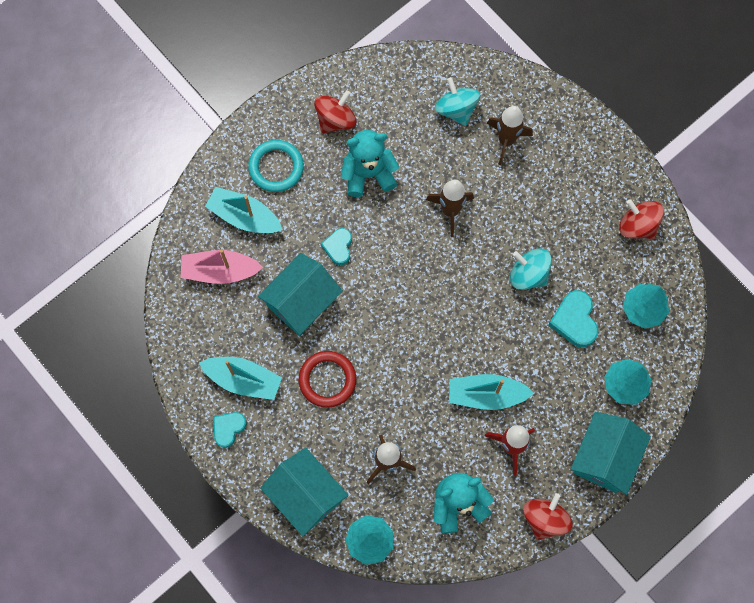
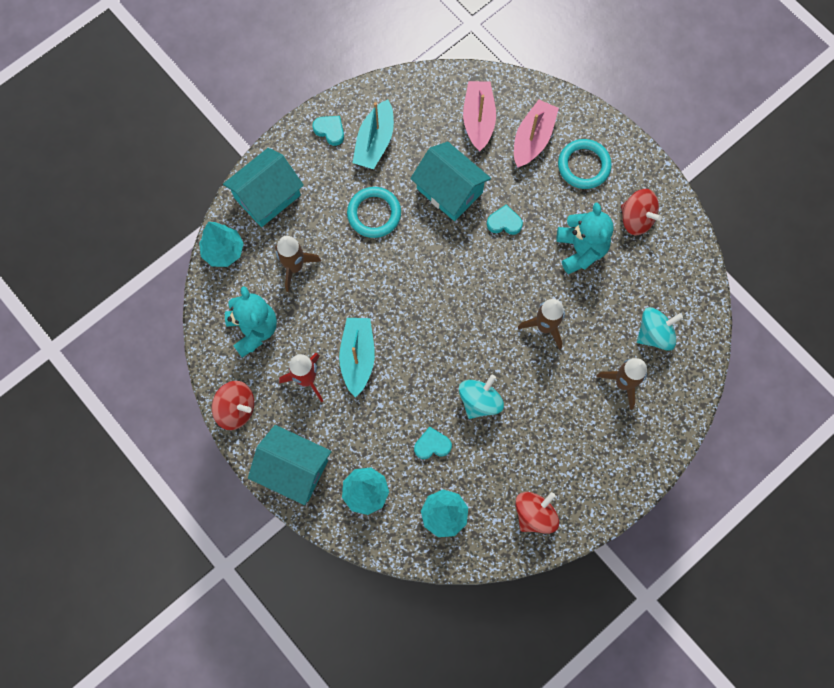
camera: 90 degrees right, 0 degrees up
turquoise boat [205,187,283,233] -> pink boat [514,100,559,168]
red ring [298,351,356,408] -> turquoise ring [347,187,401,238]
turquoise heart [549,290,598,347] -> turquoise heart [414,426,452,459], size x0.66

